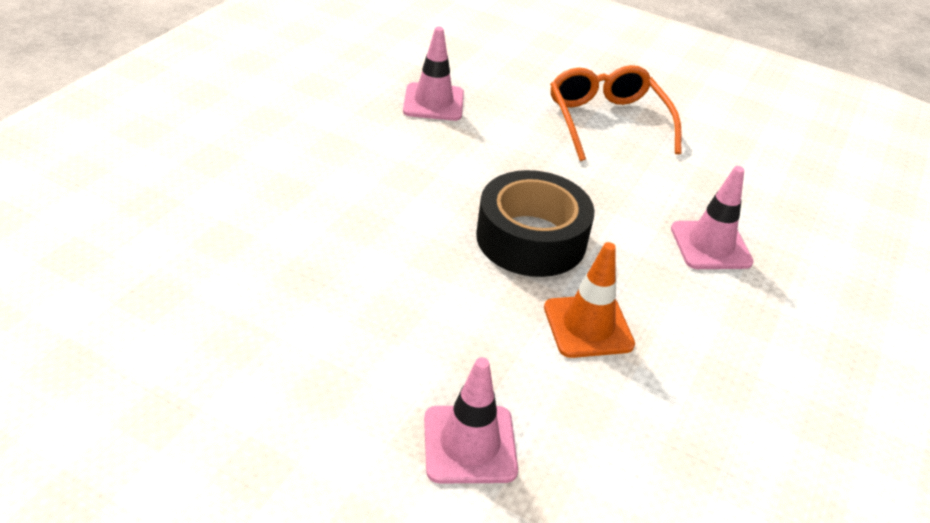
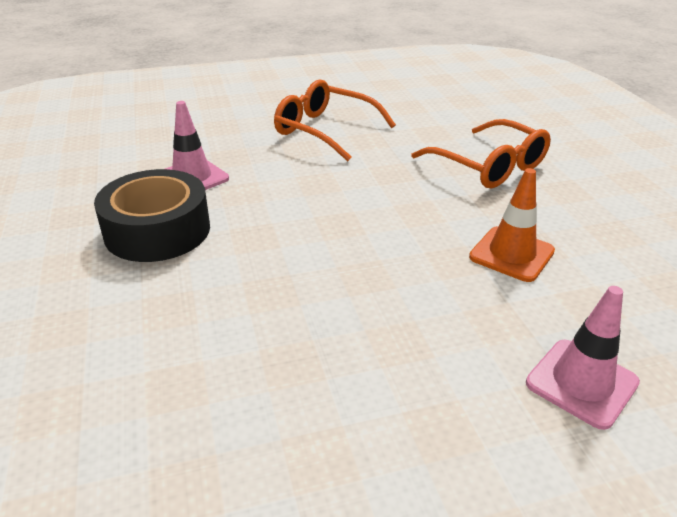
camera: 40 degrees left, 5 degrees down
black tape [476,170,595,277] -> black tape moved to [94,169,210,262]
pink traffic cone [671,166,754,269] -> orange glasses [411,119,551,188]

